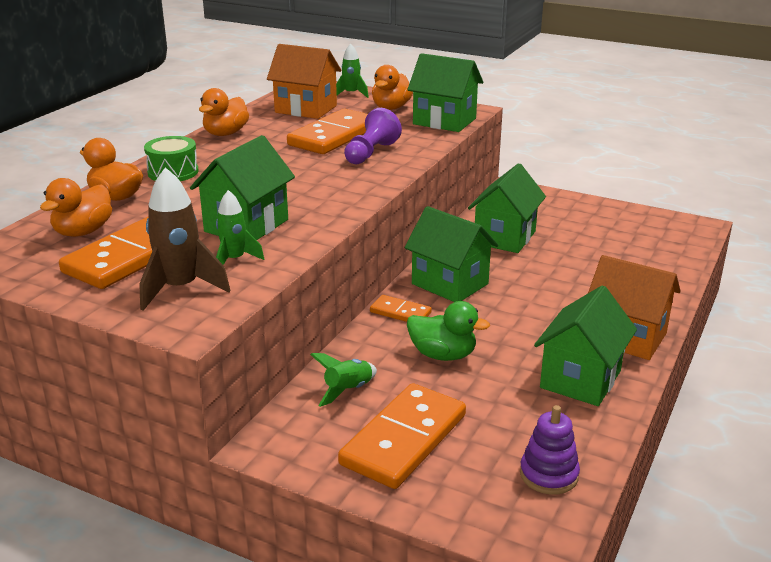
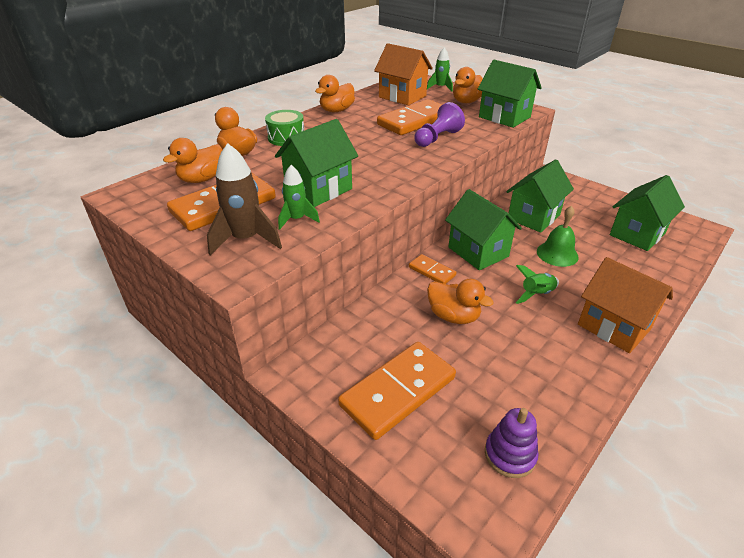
camera: 15 degrees right, 10 degrees up
green rocket [310,353,377,407] -> green rocket moved to [516,265,559,304]
green duck [407,301,490,361] -> orange duck [427,279,493,324]
green house [534,285,637,406] -> green house moved to [610,175,685,251]
none -> green bell [537,206,579,267]

